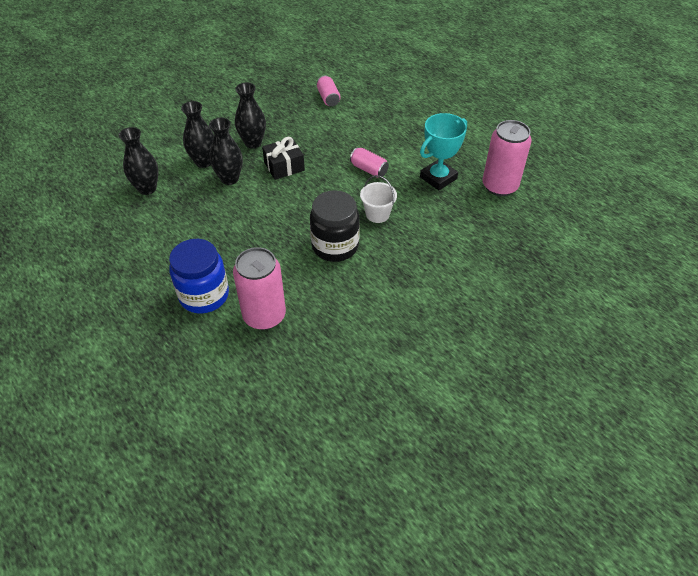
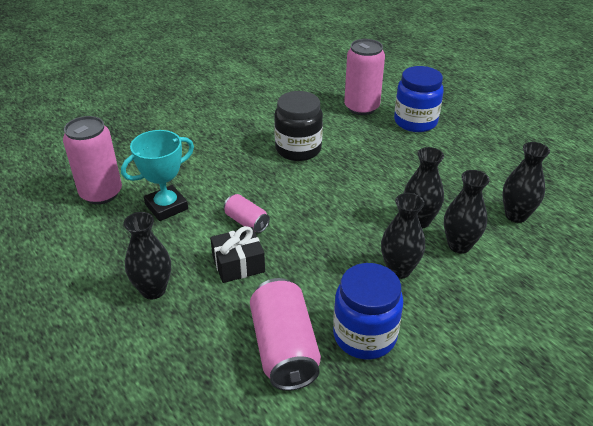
camera: 175 degrees left, 10 degrees down
black gift [262,137,305,180] -> black gift moved to [210,226,265,283]
pink can [317,75,341,106] -> pink can [250,278,321,391], size x1.85
white bucket [360,175,397,223] -> none
none -> black vase [123,212,171,299]
none -> blue jar [333,263,403,359]

